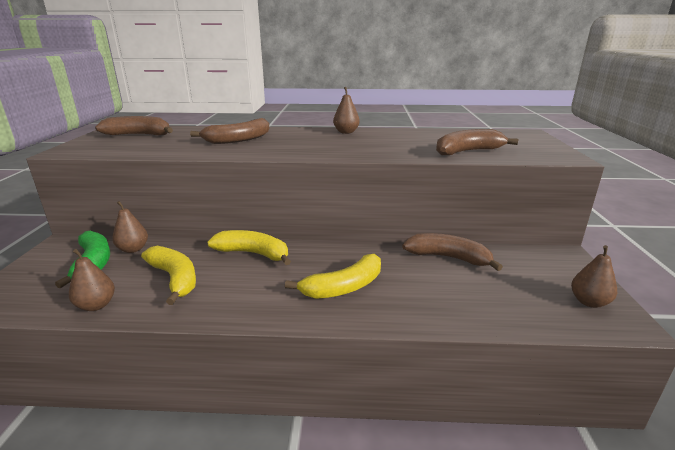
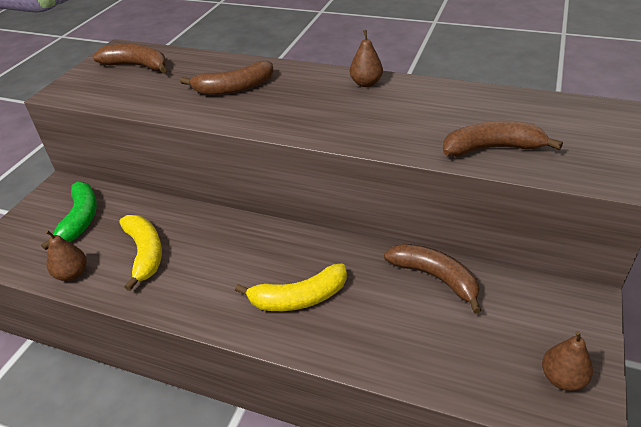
camera: 20 degrees right, 15 degrees up
brown pear [112,201,148,253] -> none
yellow banana [207,230,291,265] -> none

